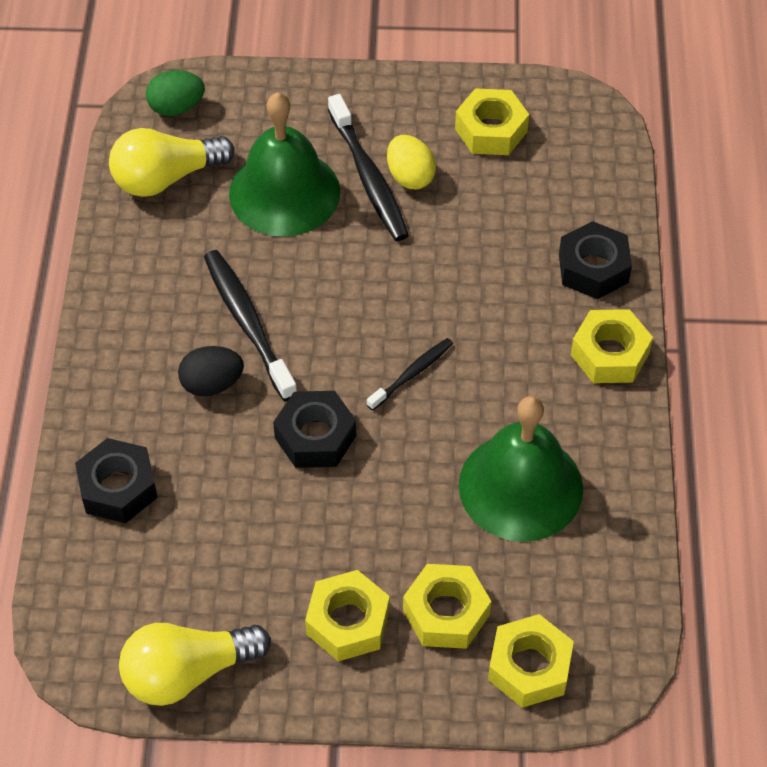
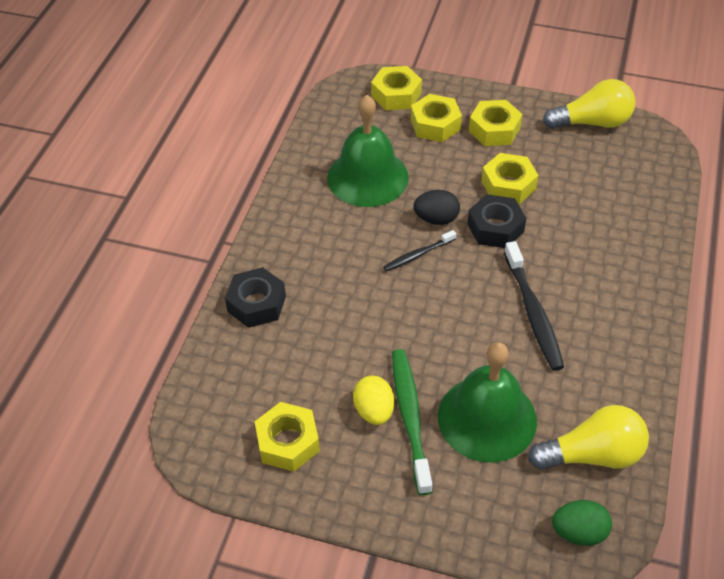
camera: 165 degrees left, 5 degrees down
black nut [75,438,158,523] -> none
black egg [178,346,244,396] -> black egg moved to [413,190,460,225]
black toothbrush [328,94,409,241] -> green toothbrush [392,349,432,495]
yellow nut [571,309,653,383] -> yellow nut moved to [481,153,539,204]

